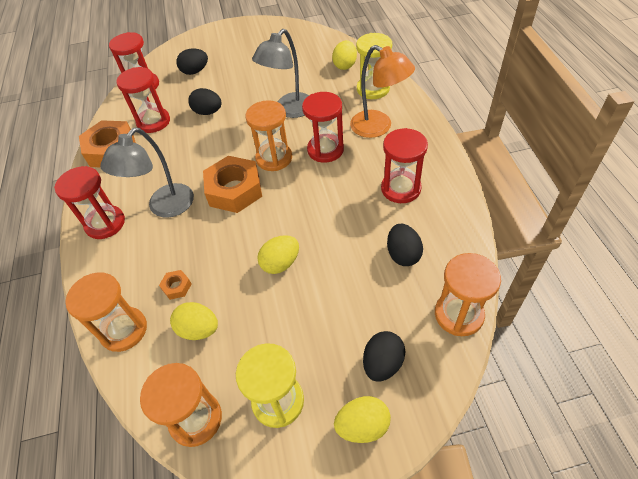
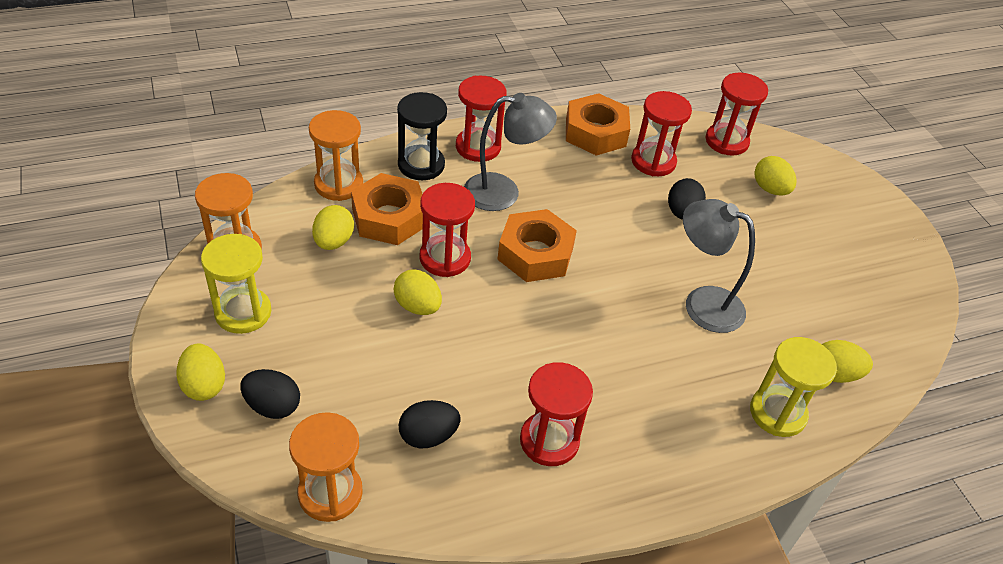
camera: 75 degrees right, 5 degrees down
grey lamp [100,128,194,218] -> grey lamp turned 150 degrees clockwise [464,93,557,211]
orange nut [159,270,192,300] -> orange nut [351,173,423,245], size x2.34
black egg [176,48,208,75] -> yellow egg [754,156,797,196]
orange hourglass [246,100,292,171] -> none
red hourglass [302,92,344,163] -> red hourglass moved to [419,183,475,277]
orange lamp [350,45,415,138] -> none
none -> black hourglass [397,92,447,180]

